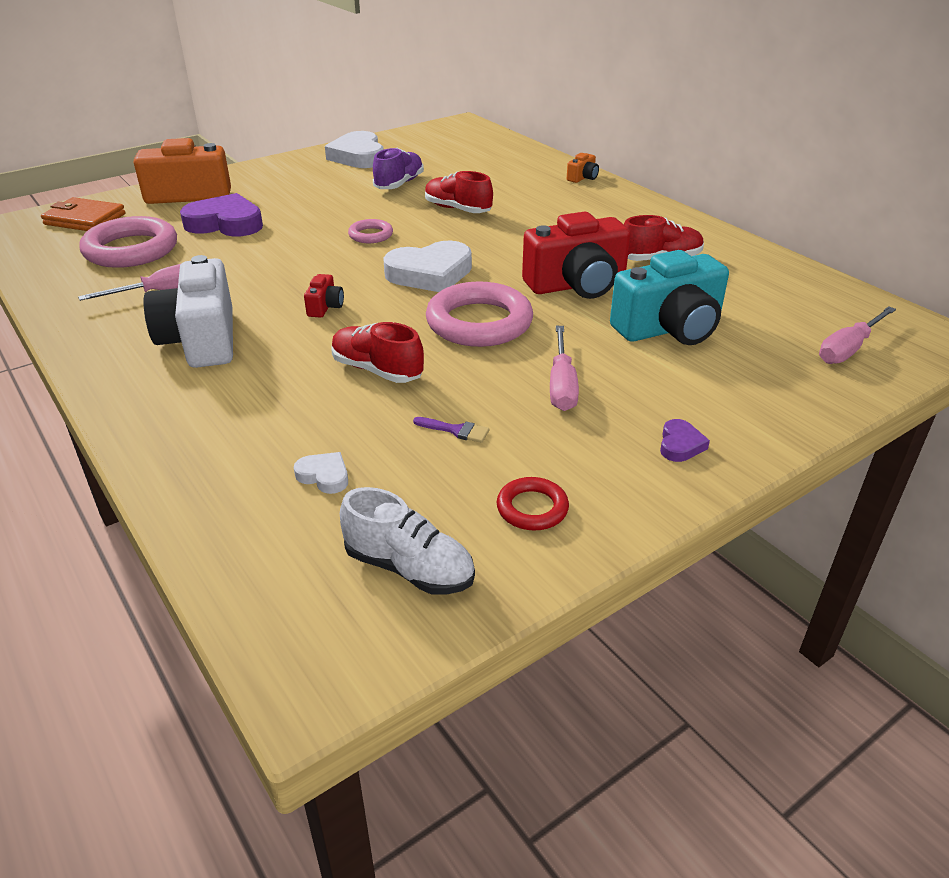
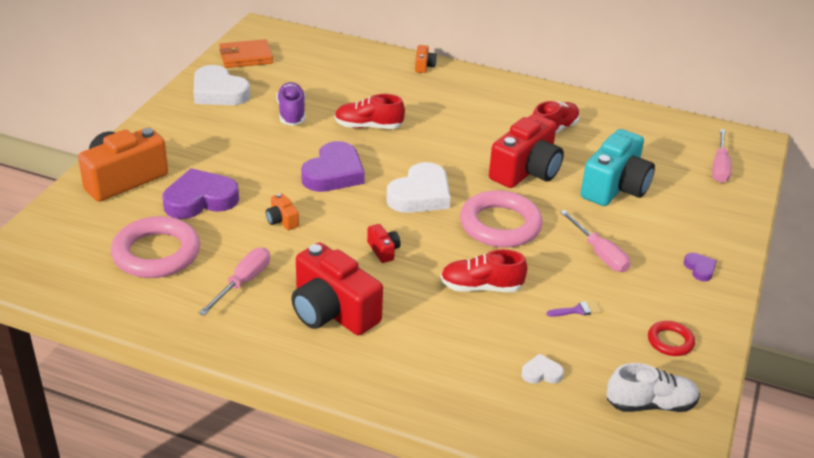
camera: 35 degrees left, 0 degrees up
orange wallet [41,197,125,231] -> orange wallet moved to [219,39,273,68]
white camera [143,255,233,368] -> red camera [292,242,383,335]
pink ring [348,219,393,243] -> purple heart [301,141,365,192]
none -> orange camera [266,193,299,230]

